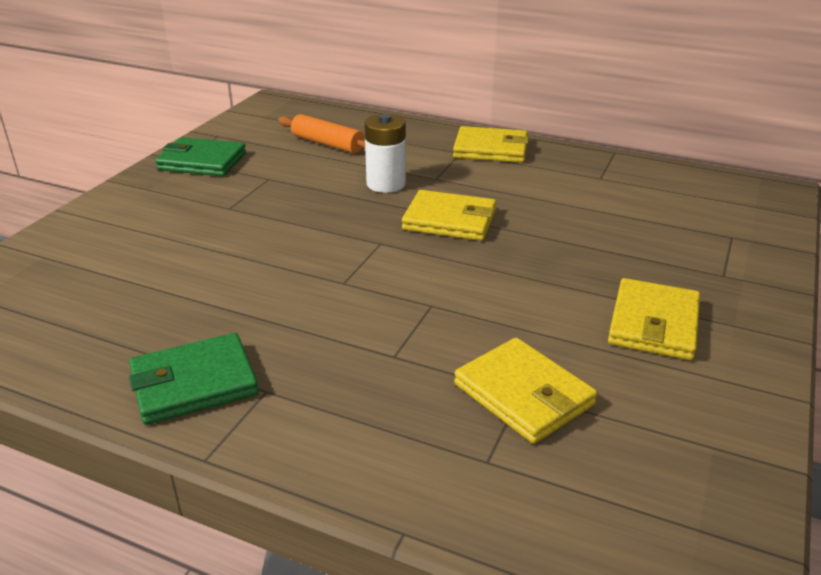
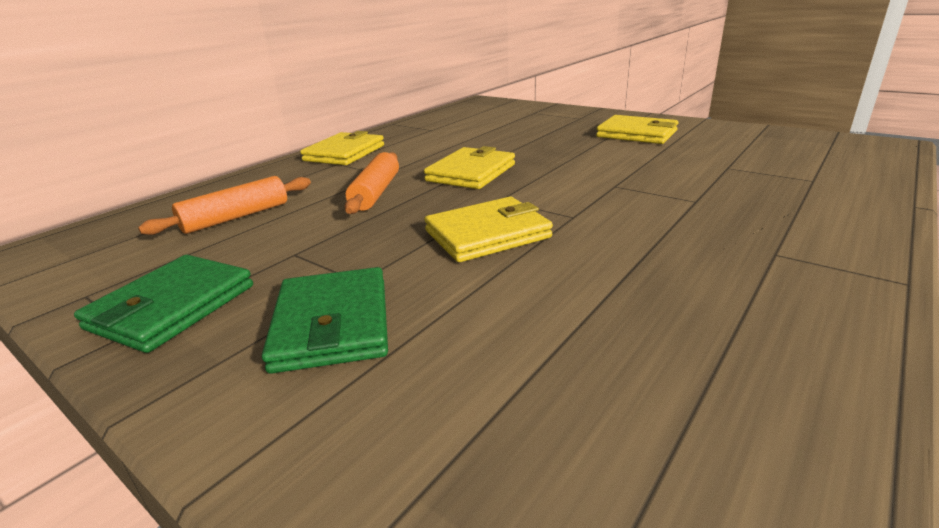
camera: 75 degrees left, 5 degrees down
green wallet [129,333,259,425] -> green wallet moved to [262,267,388,374]
white battery [364,114,406,193] -> orange rolling pin [345,152,399,214]
yellow wallet [454,338,597,444] -> yellow wallet moved to [424,197,553,262]

